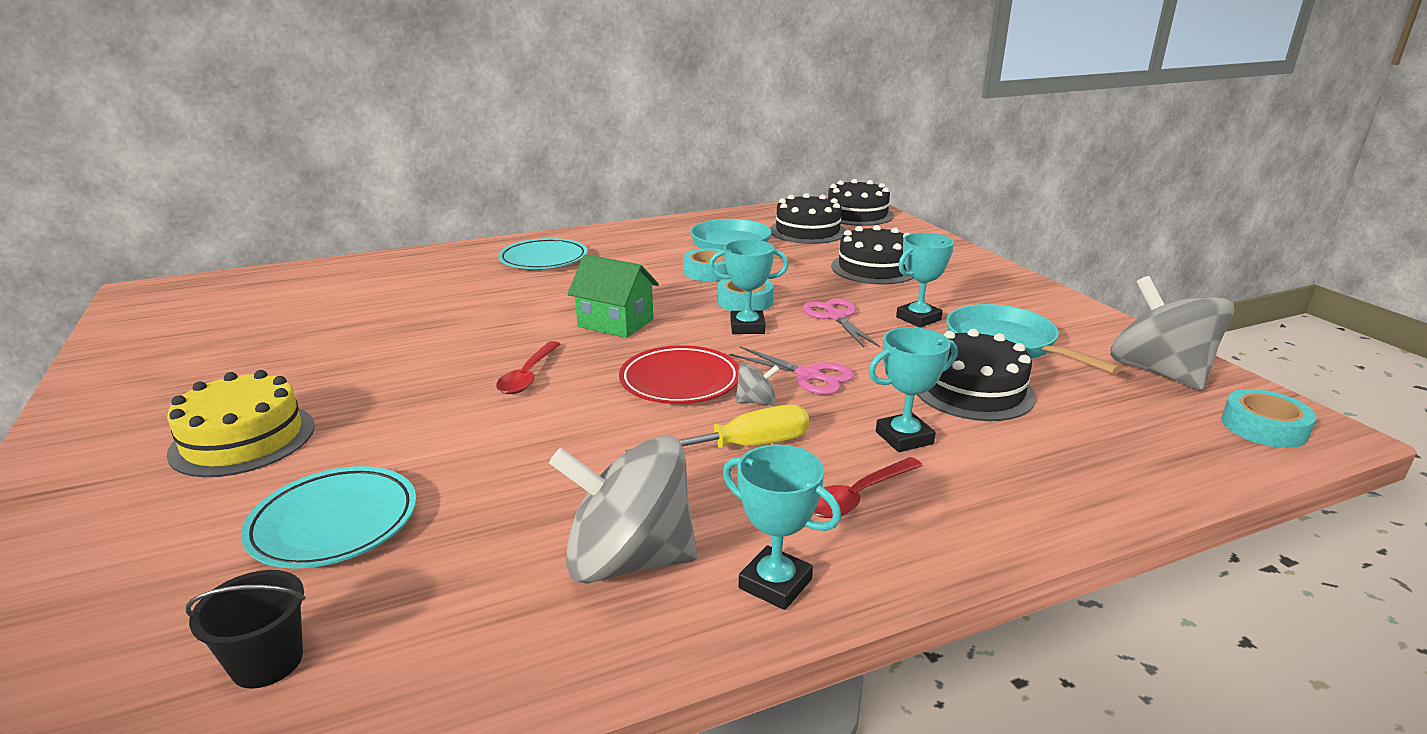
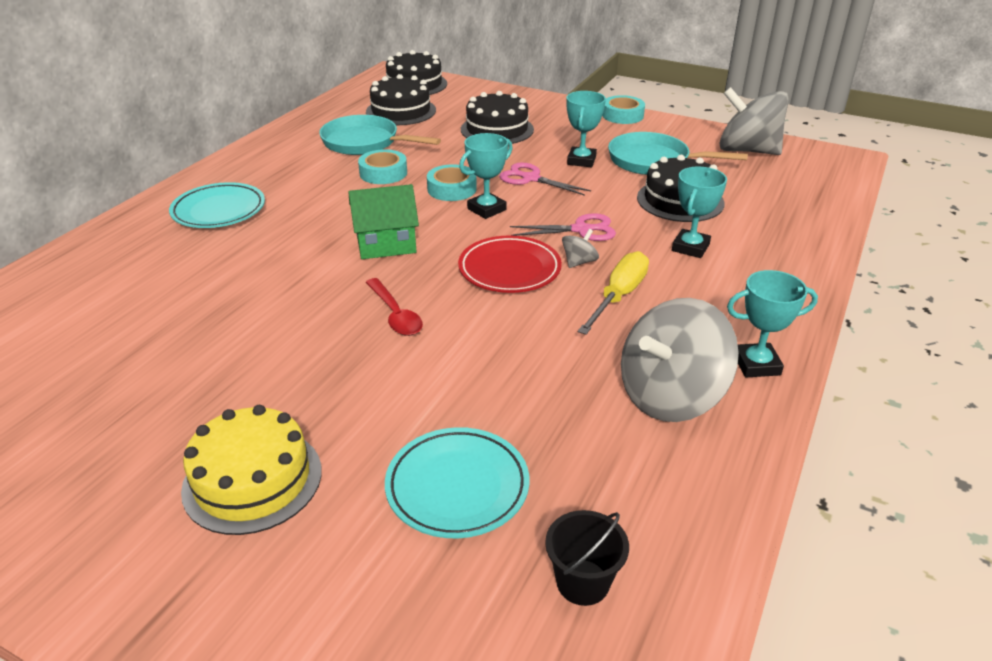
camera: 40 degrees left, 10 degrees up
red spoon [814,457,923,518] -> none
turquoise tape [1221,389,1316,448] -> turquoise tape moved to [602,95,645,124]

